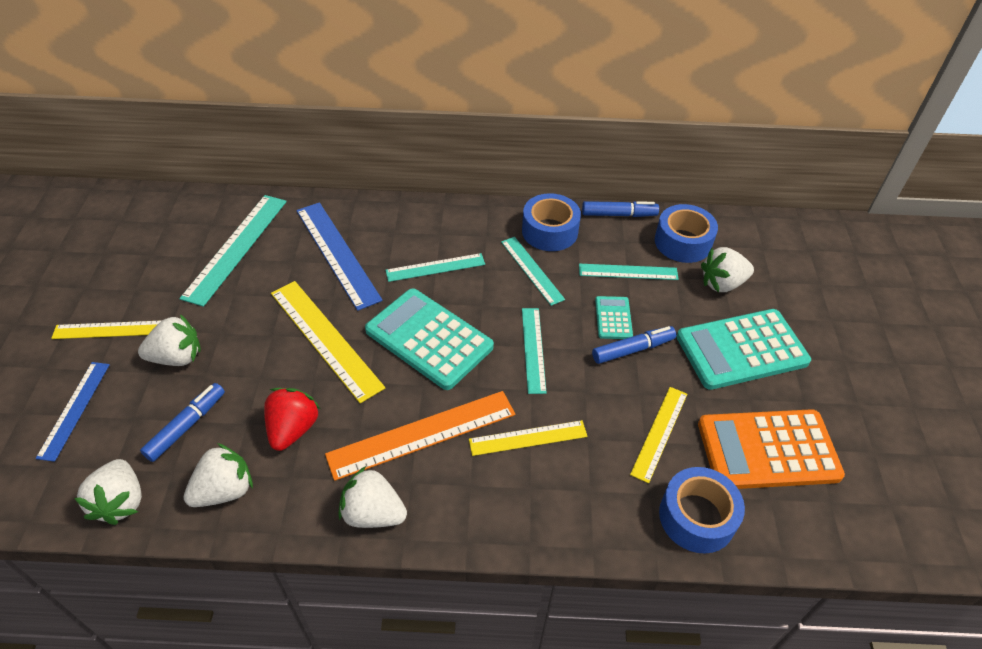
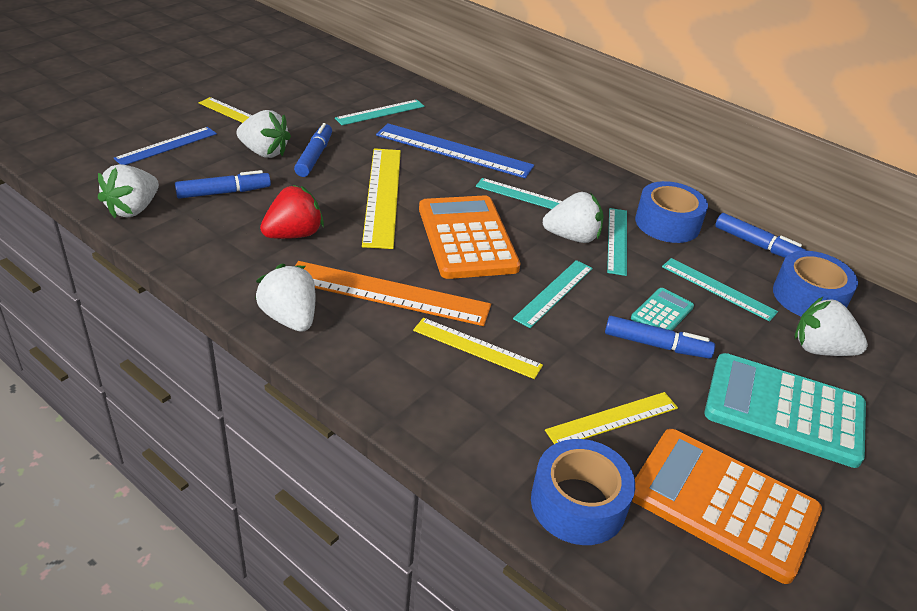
camera: 35 degrees right, 10 degrees down
turquoise ruler [179,195,287,307] -> turquoise ruler [335,100,425,125], size x0.62
white strawberry [184,443,253,507] -> white strawberry moved to [542,192,604,243]
blue ruler [297,202,383,311] -> blue ruler turned 75 degrees counterclockwise [376,123,534,178]
turquoise calculator [365,288,494,390] -> orange calculator [419,195,520,279]
none -> blue marker [294,123,332,177]

